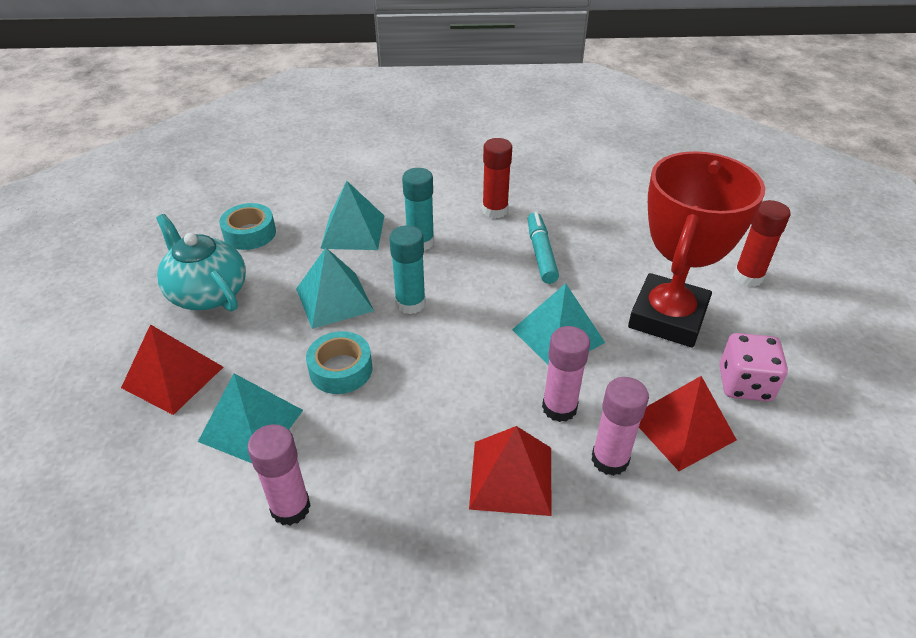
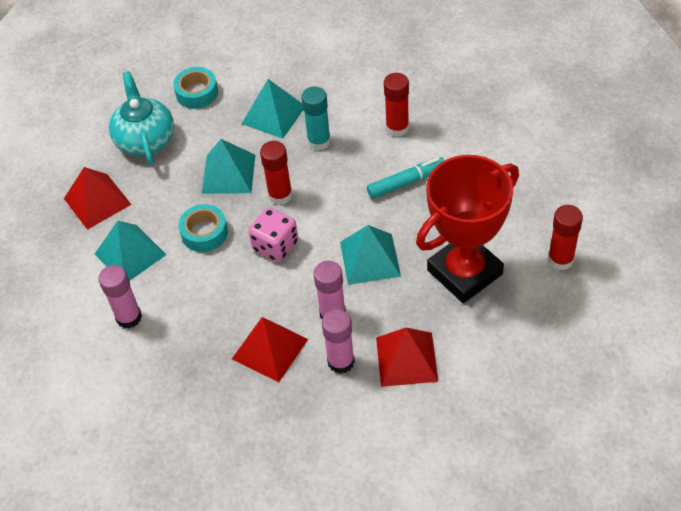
camera: 30 degrees right, 10 degrees up
turquoise glue stick [389,226,426,314] -> red glue stick [260,141,292,205]
turquoise marker [528,212,559,284] -> turquoise marker turned 45 degrees clockwise [367,157,445,199]
pink dice [719,333,788,402] -> pink dice moved to [248,207,298,262]

